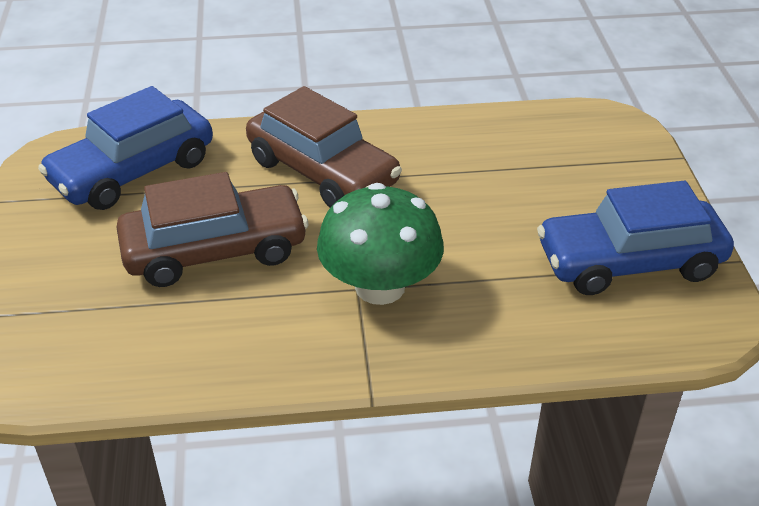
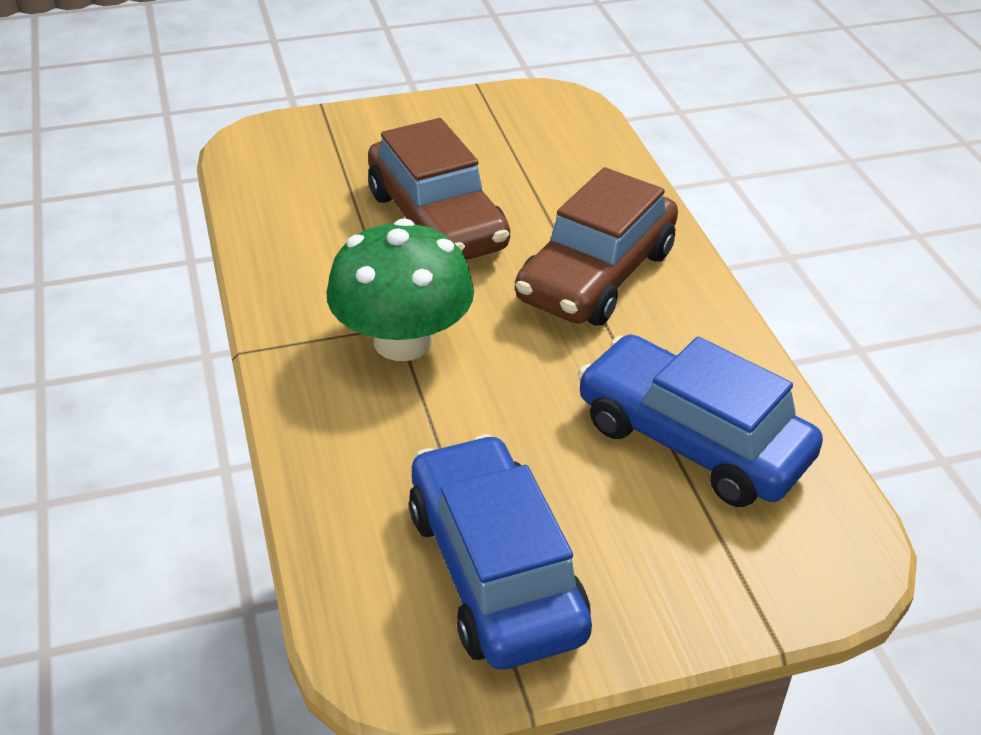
camera: 80 degrees right, 0 degrees up
blue car [38,86,213,210] -> blue car moved to [578,335,823,507]

